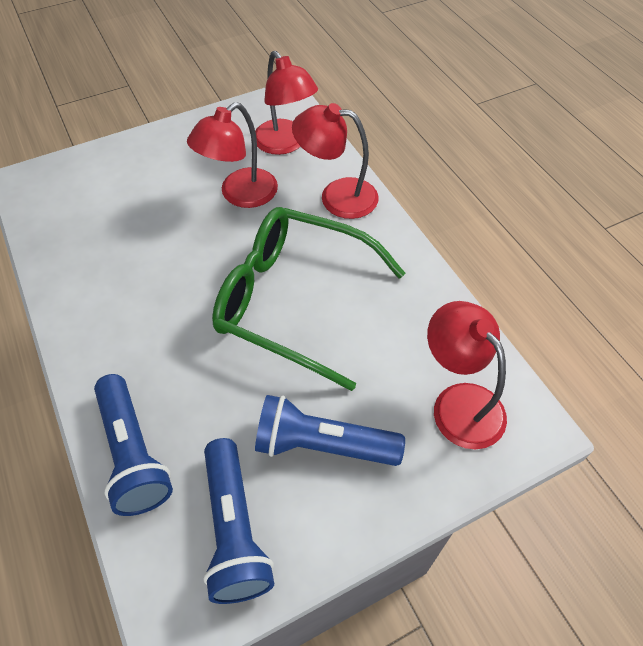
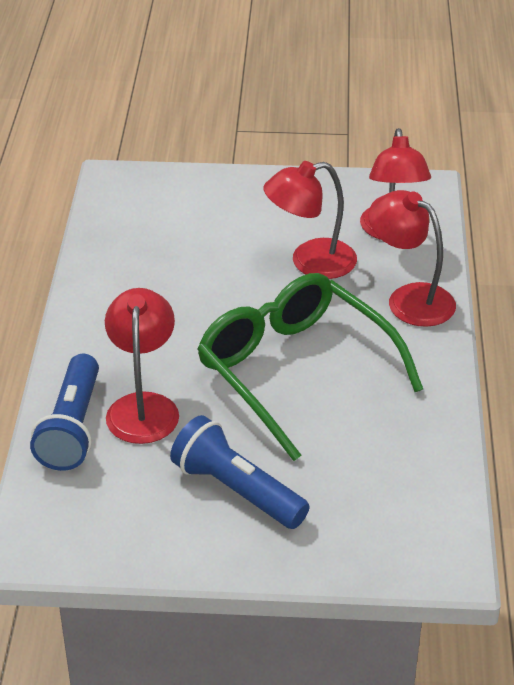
camera: 30 degrees right, 15 degrees down
blue flashlight [203,438,274,604] -> none
red lamp [427,301,507,449] -> red lamp moved to [105,288,179,444]

